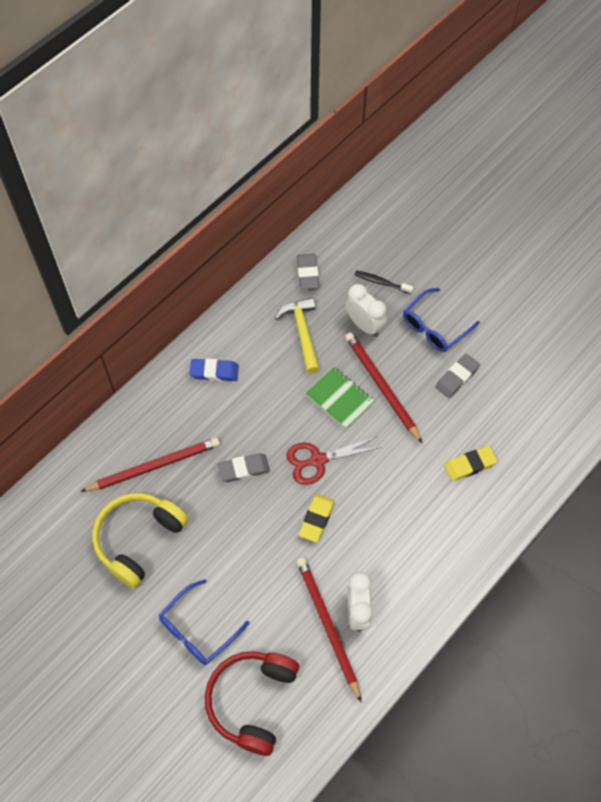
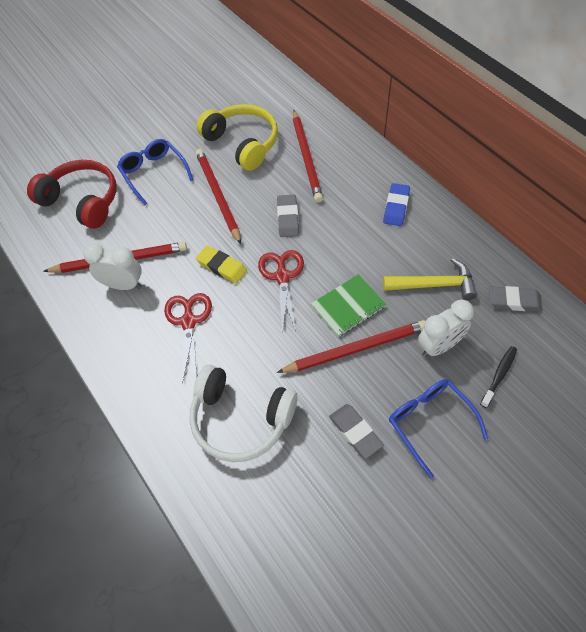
camera: 105 degrees right, 5 degrees down
yellow eraser [444,446,498,481] -> white headphones [189,364,297,462]
none -> red scissors [164,293,212,384]
none -> red pencil [196,149,241,244]

